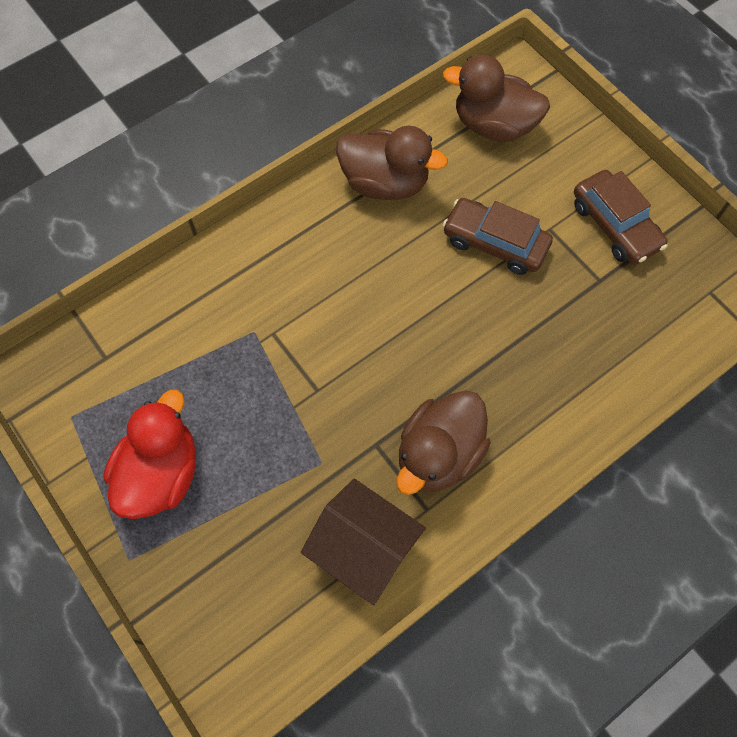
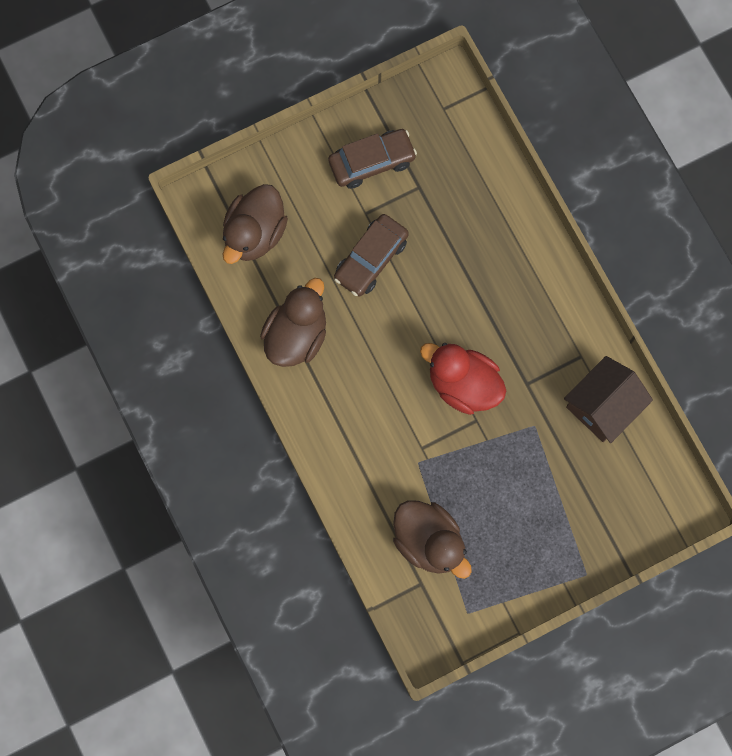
camera: 80 degrees left, 10 degrees up
red duck [104,390,196,519] -> red duck moved to [420,343,506,415]
brown duck [396,390,491,495] -> brown duck moved to [393,500,472,579]

